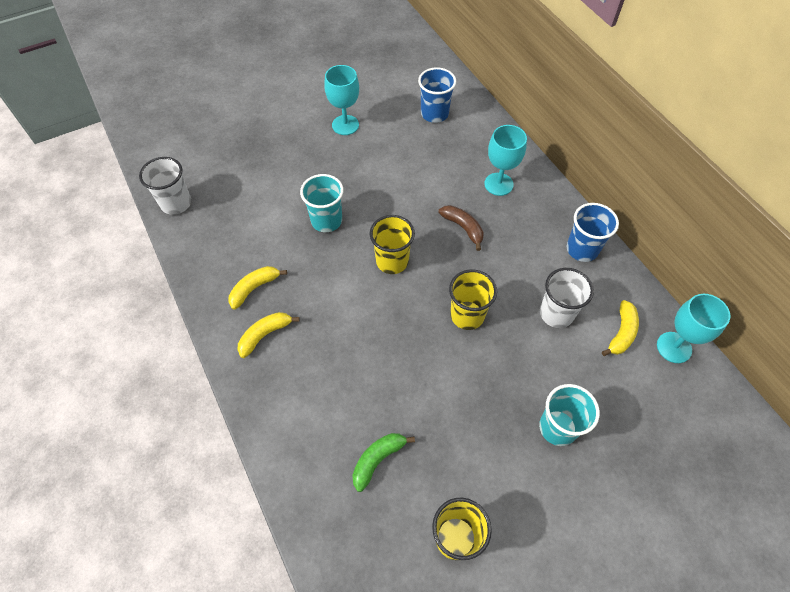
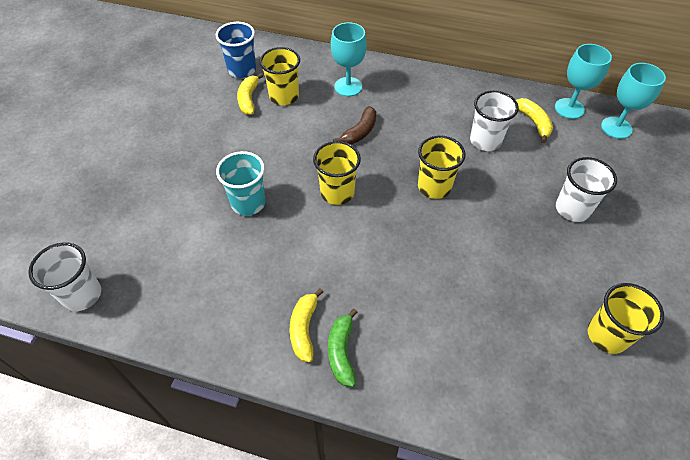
camera: 45 degrees left, 5 degrees down
yellow banana [228,266,287,310] -> yellow banana moved to [237,73,263,115]
turquoise goblet [324,65,359,135] -> turquoise goblet moved to [601,63,666,139]
green banana [352,433,415,492] -> green banana moved to [328,309,358,387]
brown banana [439,205,484,251] -> brown banana turned 120 degrees clockwise [333,106,376,144]
turquoise cup [539,384,600,446] -> white cup [556,157,617,222]
blue cup [567,203,619,262] -> none
none -> yellow cup [259,47,300,105]

